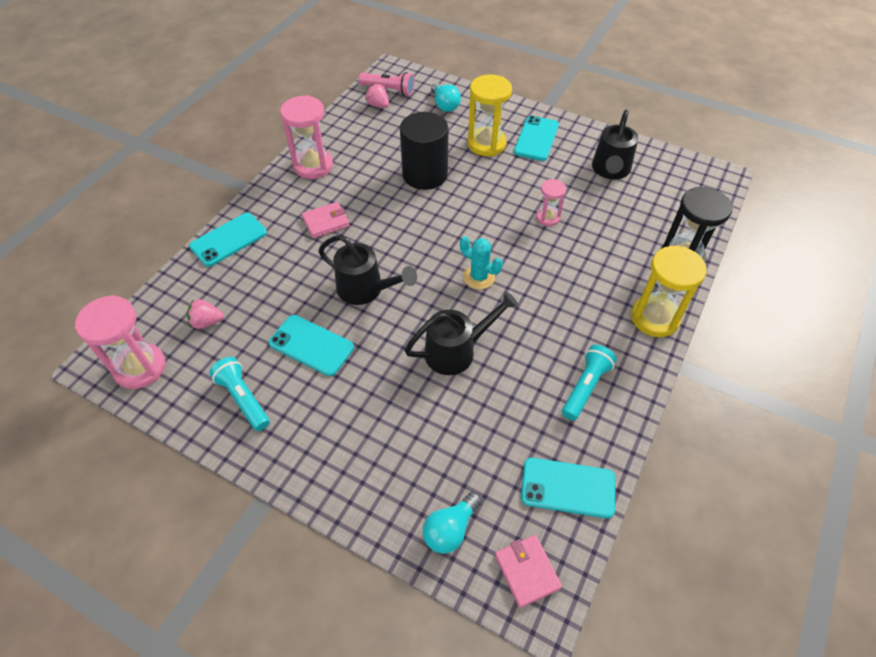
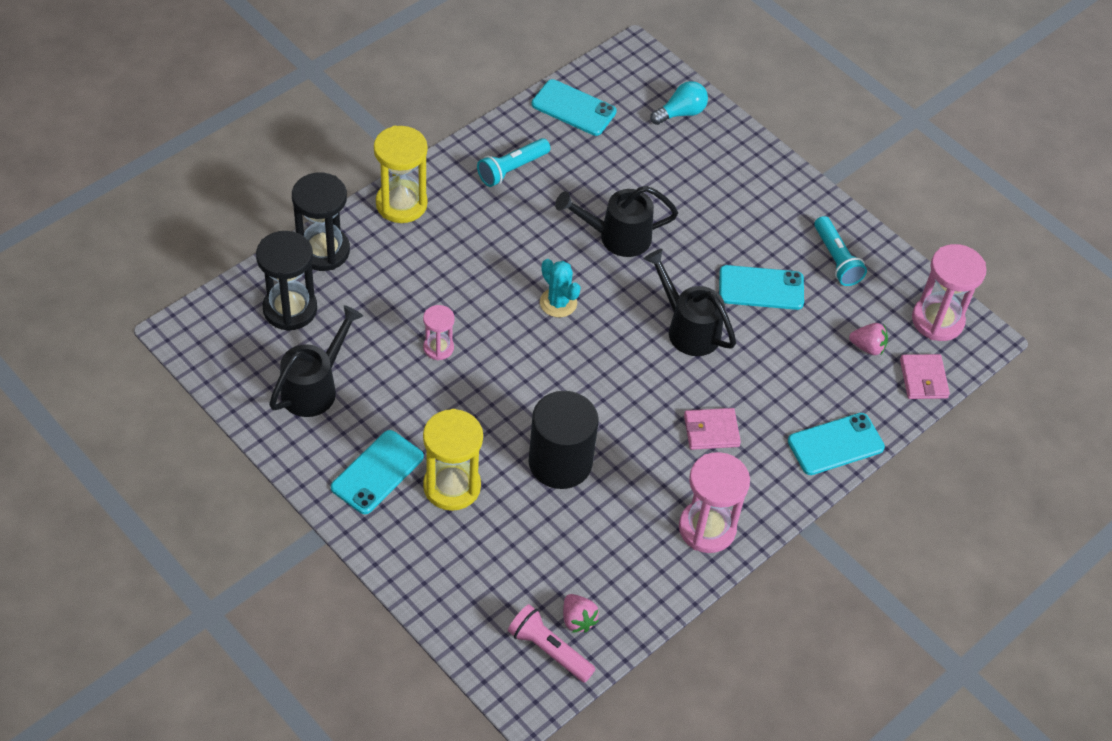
camera: 165 degrees left, 0 degrees up
turquoise phone [269,315,354,376] -> turquoise phone turned 45 degrees counterclockwise [719,265,804,310]
turquoise light bulb [431,83,461,112] -> none
pink wallet [495,535,562,608] -> pink wallet moved to [900,354,950,399]
none -> black hourglass [256,231,317,331]

